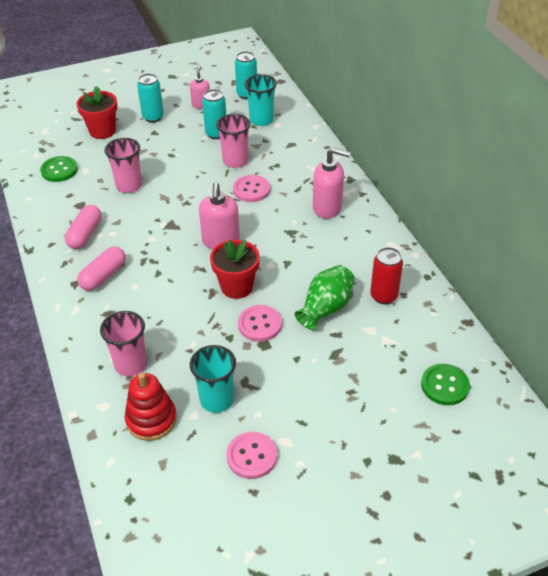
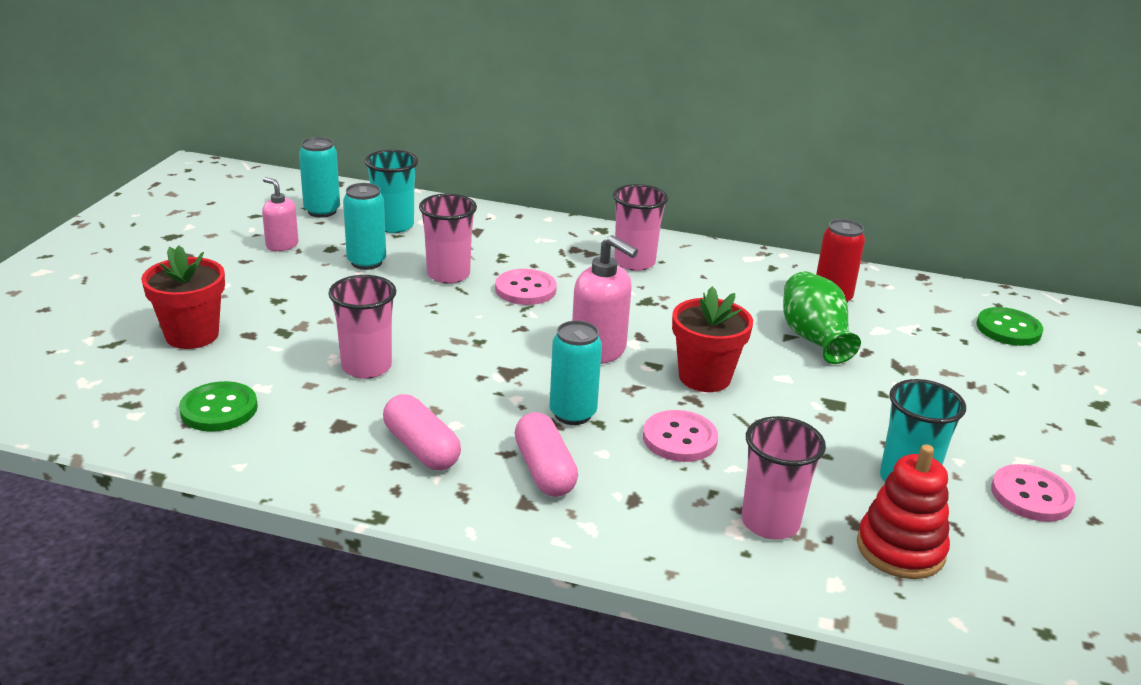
camera: 55 degrees left, 15 degrees down
turquoise can [137,73,164,123] -> turquoise can moved to [550,321,602,425]
pink button [238,305,282,342] -> pink button moved to [643,410,718,462]
pink soap dispenser [313,147,351,219] -> pink cup [613,184,668,271]

